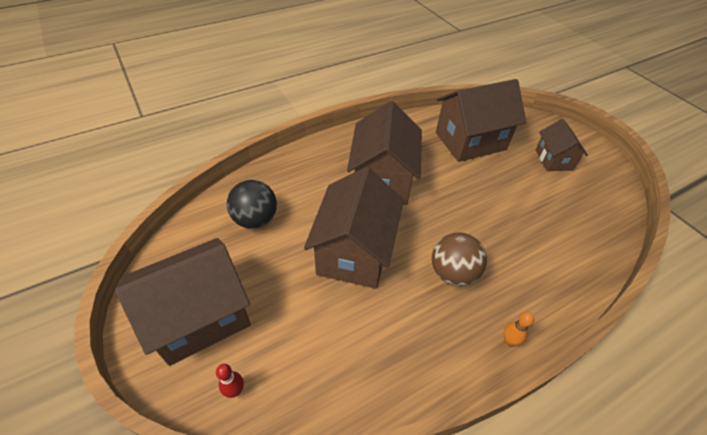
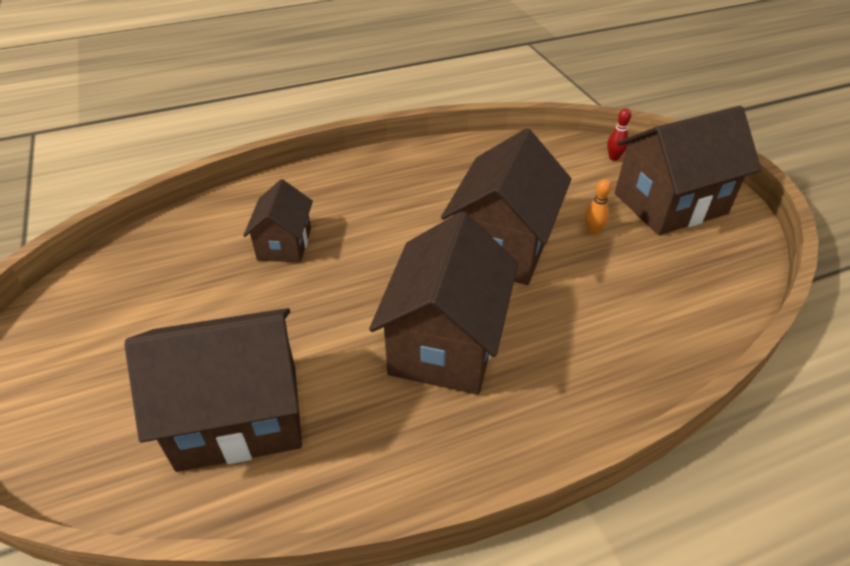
camera: 170 degrees left, 5 degrees down
black ball [227,180,277,229] -> none
brown ball [432,233,487,286] -> none
orange bowling pin [503,312,534,346] -> orange bowling pin moved to [585,179,611,235]
brown house [535,119,588,171] -> brown house moved to [243,179,313,263]

